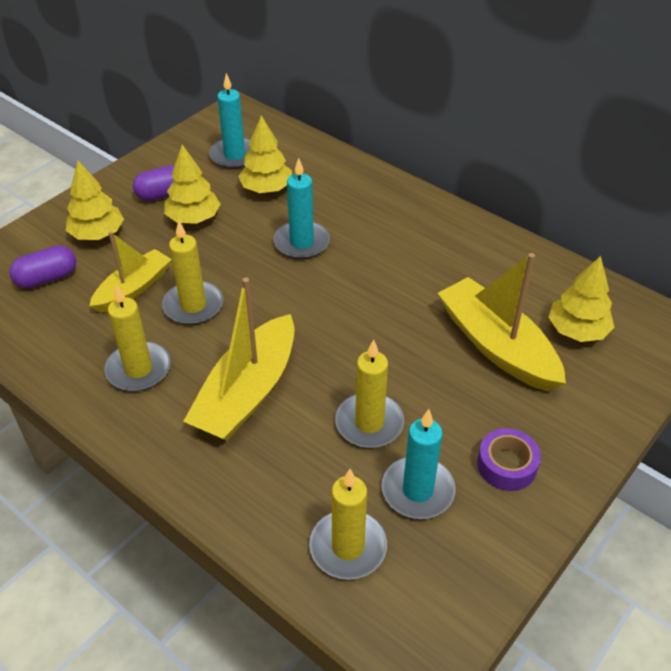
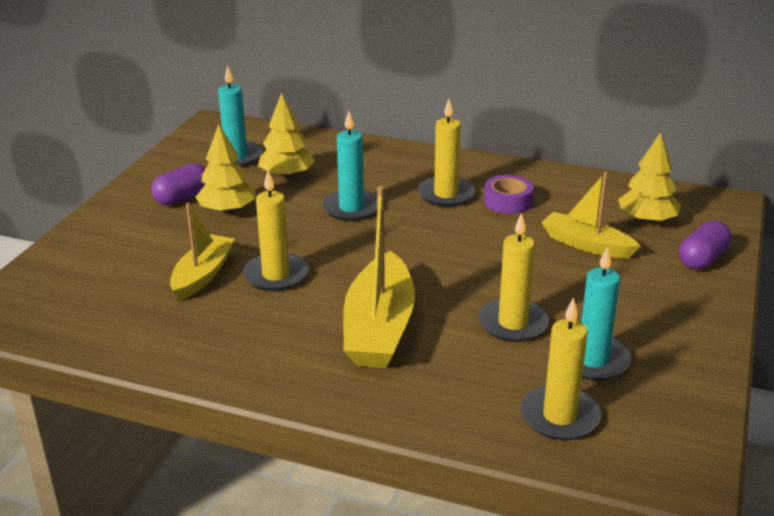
camera: 20 degrees left, 15 degrees down
purple capsule [9,245,76,289] -> purple capsule moved to [679,220,731,270]
yellow tree [66,160,124,240] -> none
yellow candle [104,284,171,391] -> yellow candle moved to [418,99,475,207]
yellow boat [438,253,566,392] -> yellow boat [541,172,640,258], size x0.64
purple tape [477,428,541,491] -> purple tape moved to [484,175,534,214]

